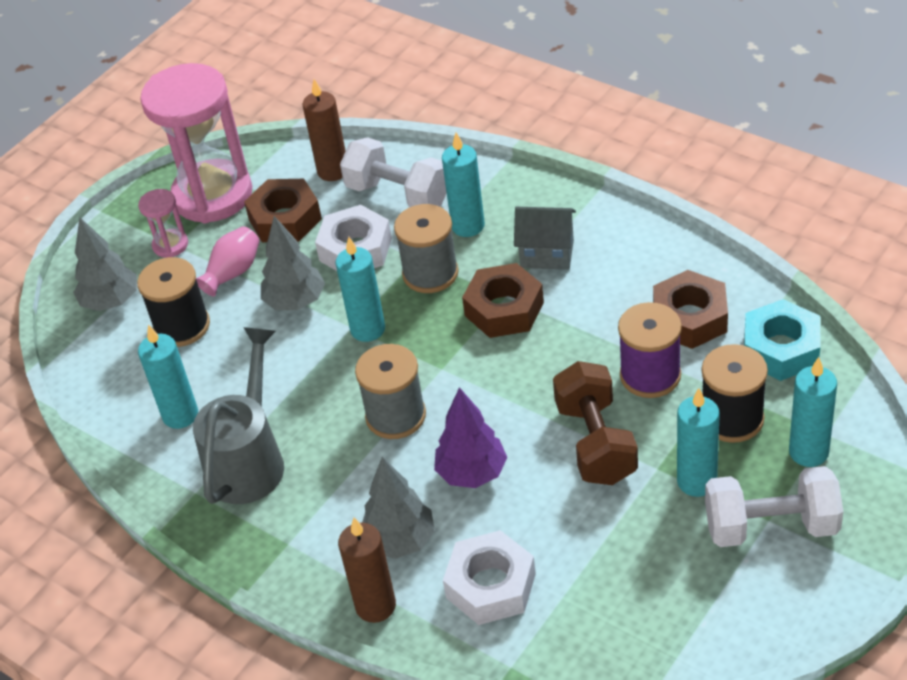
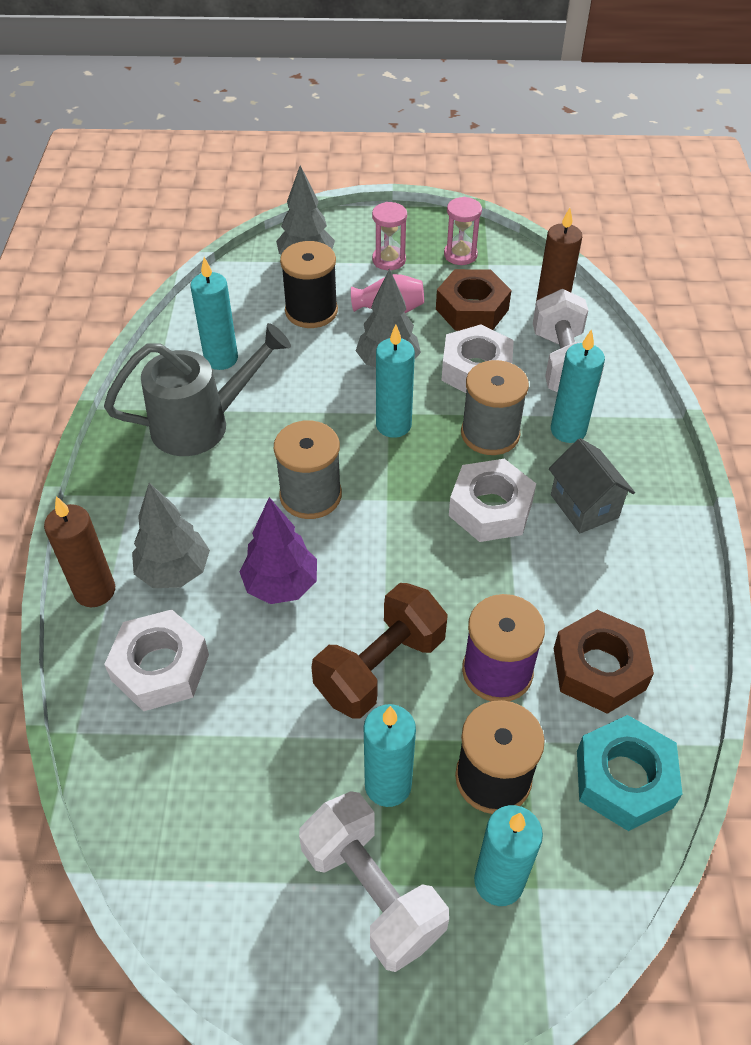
camera: 50 degrees right, 5 degrees up
pink hourglass [140,63,252,223] -> pink hourglass [444,197,482,265], size x0.43
brown nut [462,263,544,338] -> white nut [449,459,536,542]

